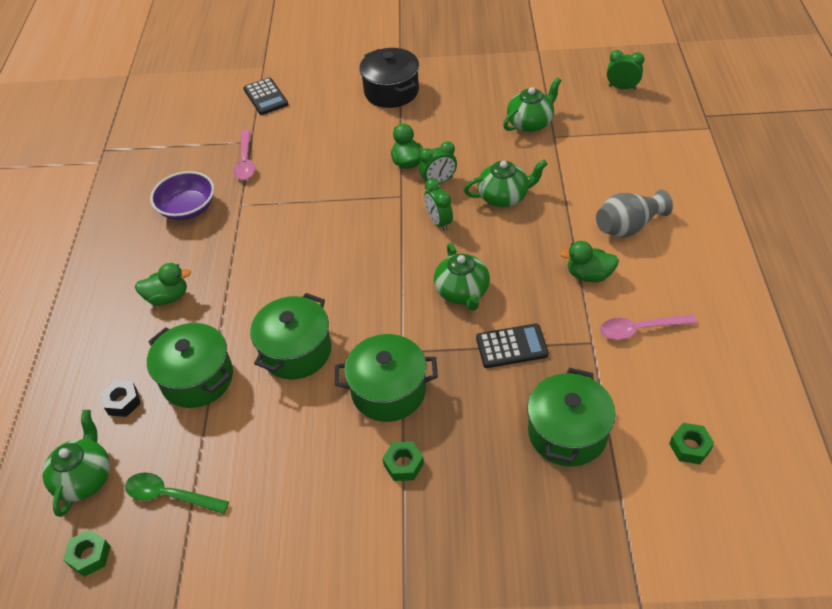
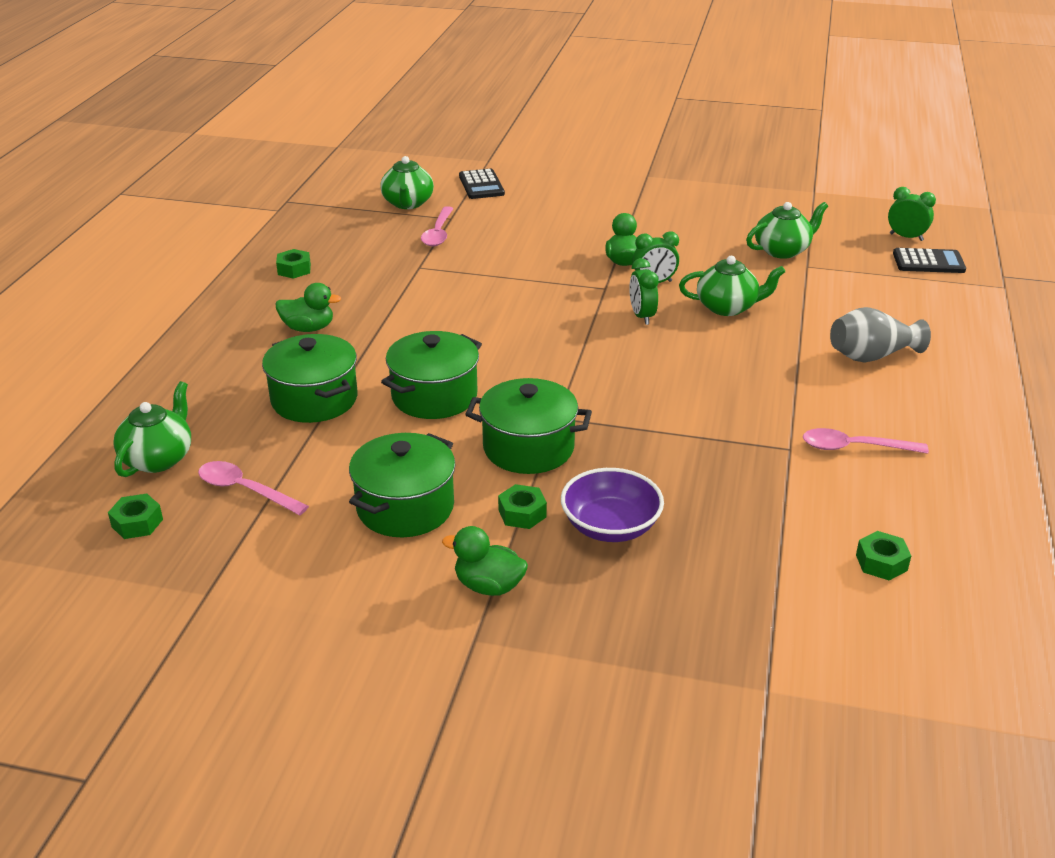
camera: 10 degrees right, 15 degrees down
black nut [101,380,141,417] -> none
green spoon [125,472,229,514] -> pink spoon [198,461,309,515]
purple bowl [150,171,214,220] -> purple bowl moved to [561,468,664,542]
black pot [359,48,419,108] -> none
green teapot [434,243,490,311] -> green teapot moved to [380,156,434,209]
black calculator [476,324,549,368] -> black calculator moved to [893,248,966,273]
green pot [527,368,616,466] -> green pot moved to [349,433,456,537]
green duck [560,241,619,282] -> green duck moved to [442,526,528,596]
none -> green nut [276,249,311,279]

